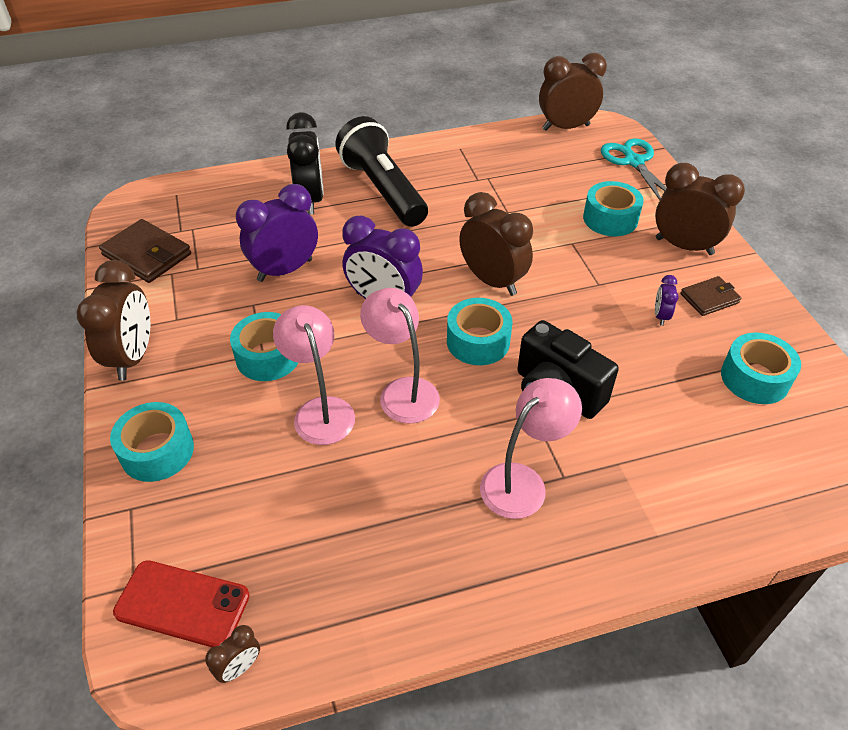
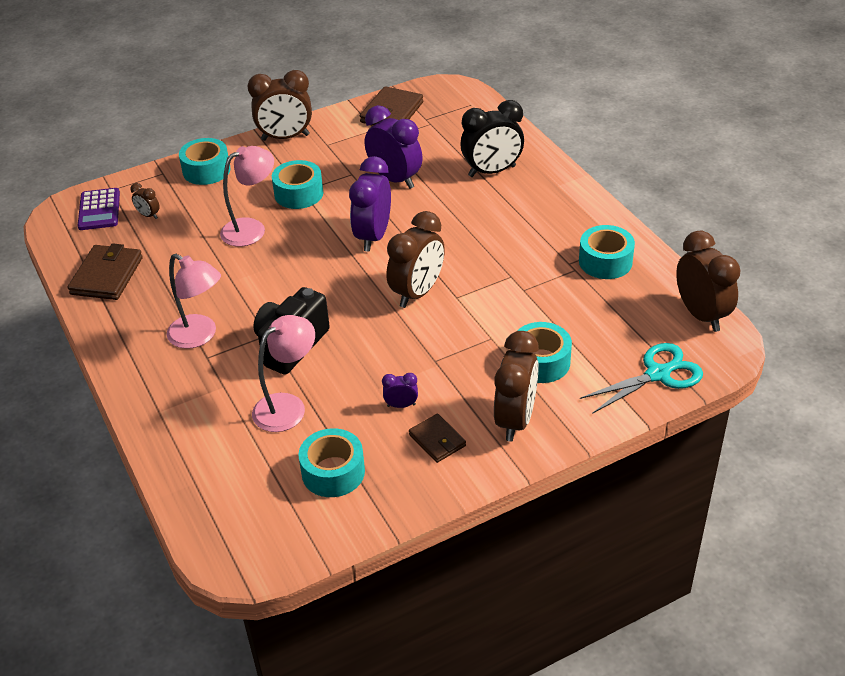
camera: 80 degrees right, 5 degrees down
red phone [113,560,250,647] -> purple calculator [78,188,120,230]
brown clock [205,625,260,683] -> brown clock moved to [130,183,160,219]
black flashlight [335,116,428,227] -> none
pink lamp [360,288,440,424] -> pink lamp moved to [252,315,315,432]
turquoise tape [447,298,512,365] -> turquoise tape moved to [579,225,635,279]
none -> brown wallet [68,243,143,300]

